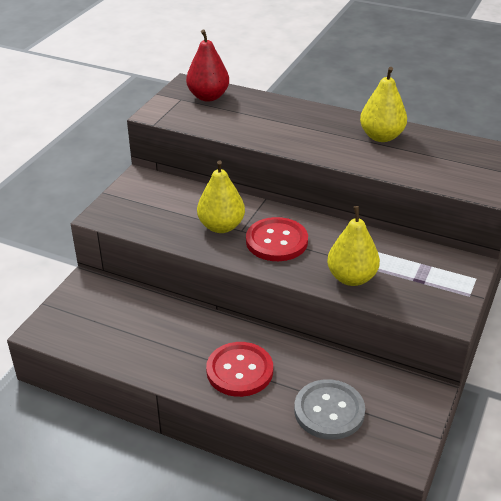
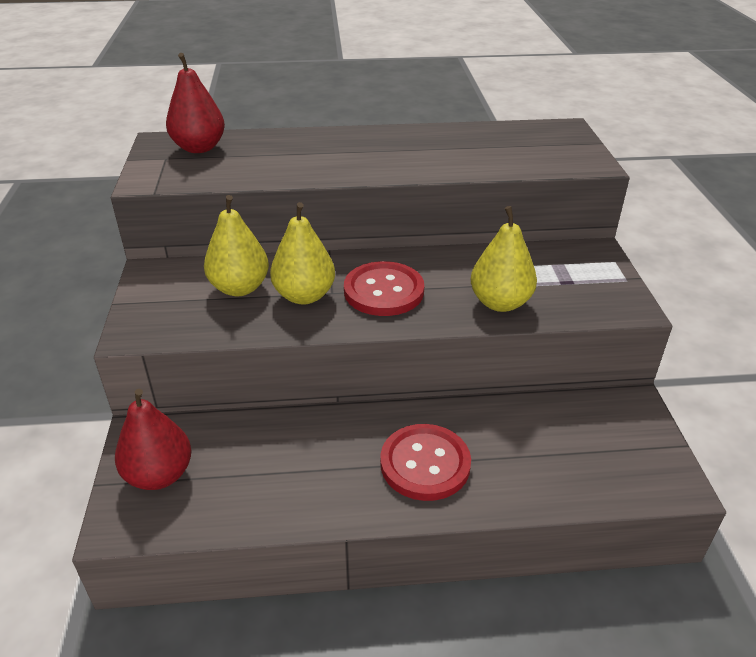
camera: 30 degrees left, 0 degrees up
grey button [294,379,365,440] -> none
yellow pear [360,67,407,142] -> yellow pear moved to [204,195,269,296]
none -> red pear [115,389,192,490]

